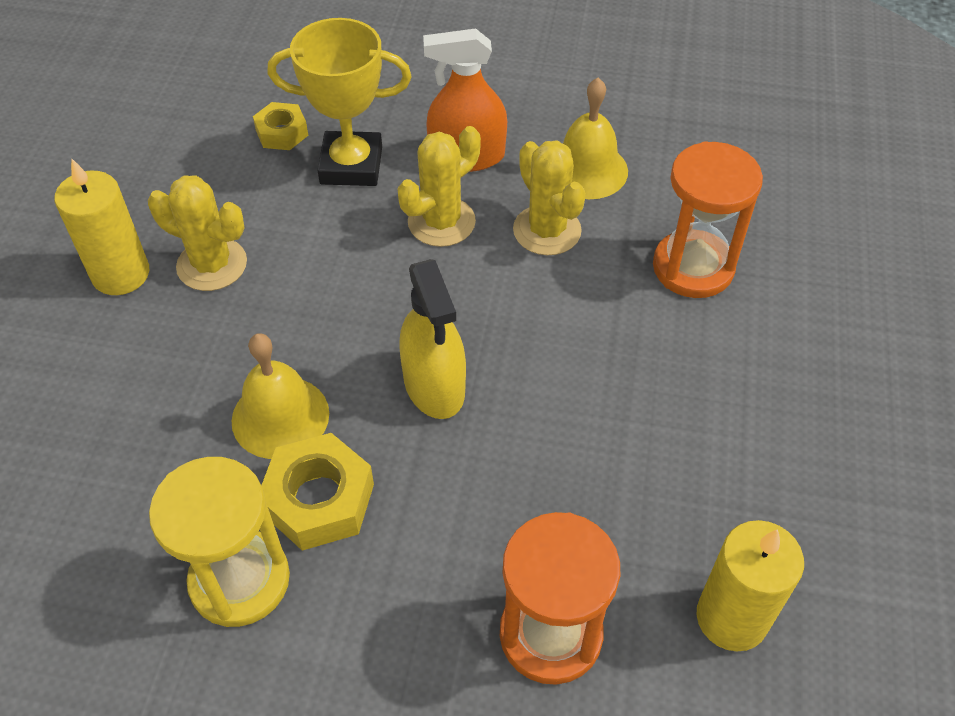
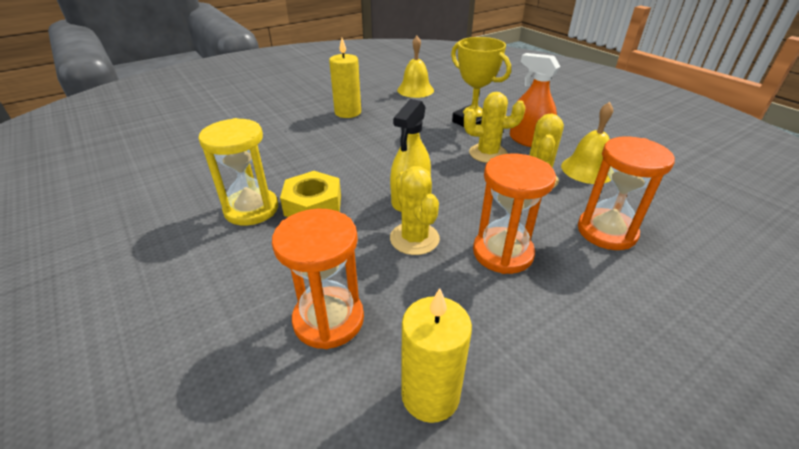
camera: 45 degrees right, 15 degrees down
yellow cactus [148,175,247,291] -> yellow cactus moved to [390,166,440,255]
yellow bell [232,333,329,459] -> yellow bell moved to [397,36,434,98]
yellow nut [253,102,308,150] -> none
none -> orange hourglass [473,154,556,274]

